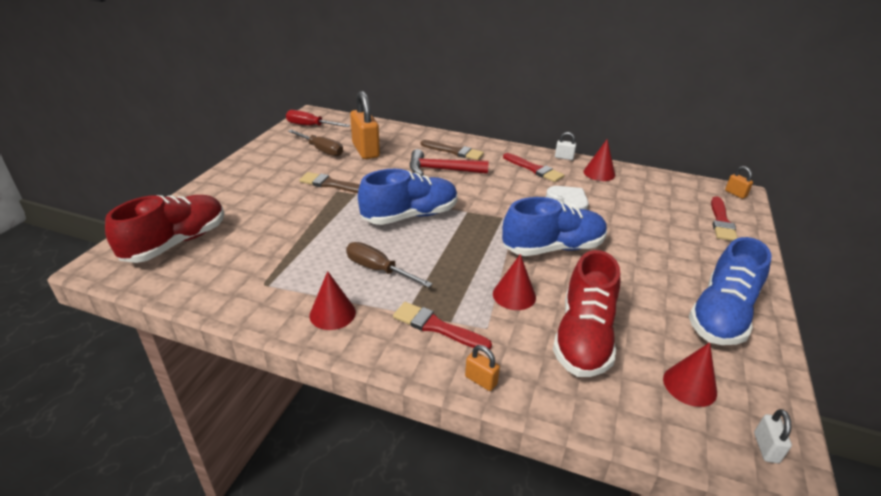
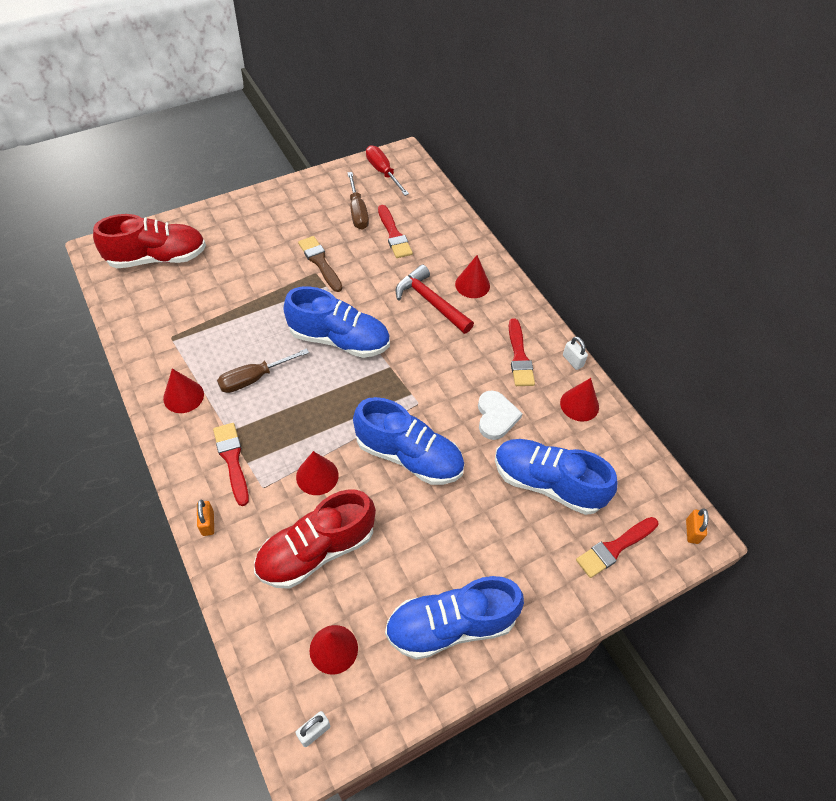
camera: 40 degrees right, 20 degrees up
brown screwdriver [346,242,433,288] -> brown screwdriver turned 105 degrees counterclockwise [217,348,309,393]
orange padlock [350,91,380,159] -> red brush [378,205,413,258]
brown brush [421,140,484,160] -> red cone [455,255,490,298]
none -> blue shoe [495,439,617,515]

